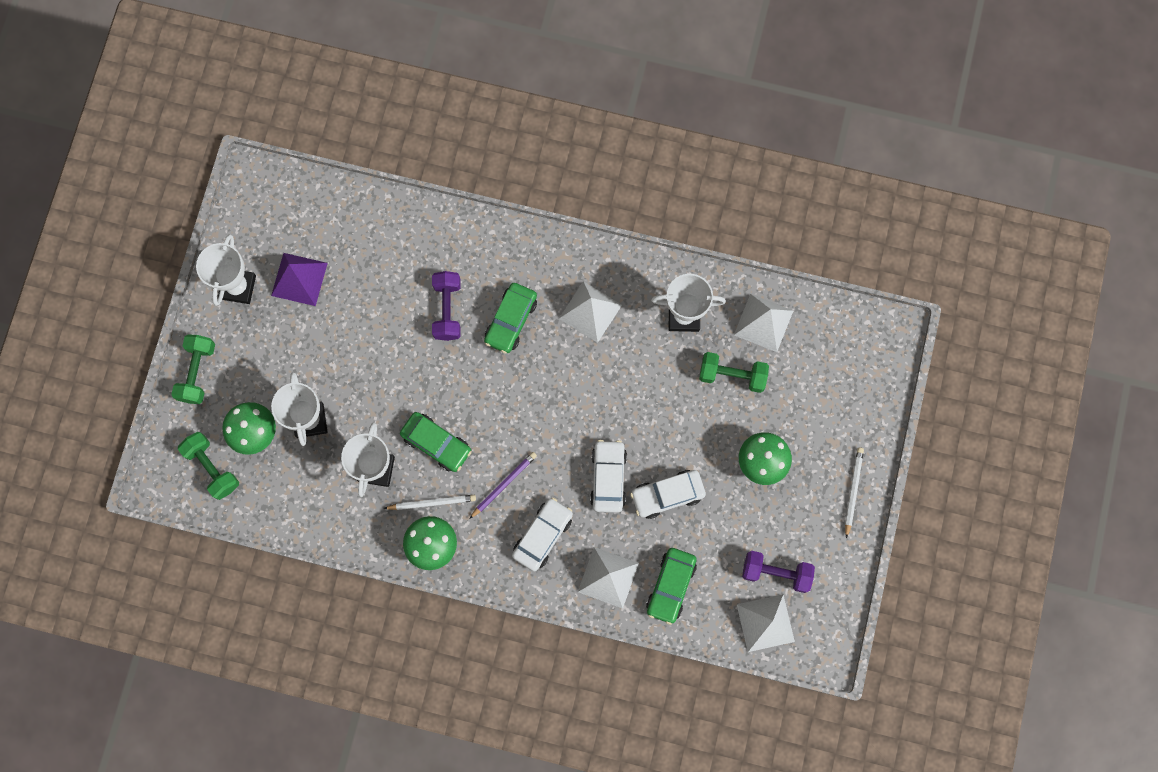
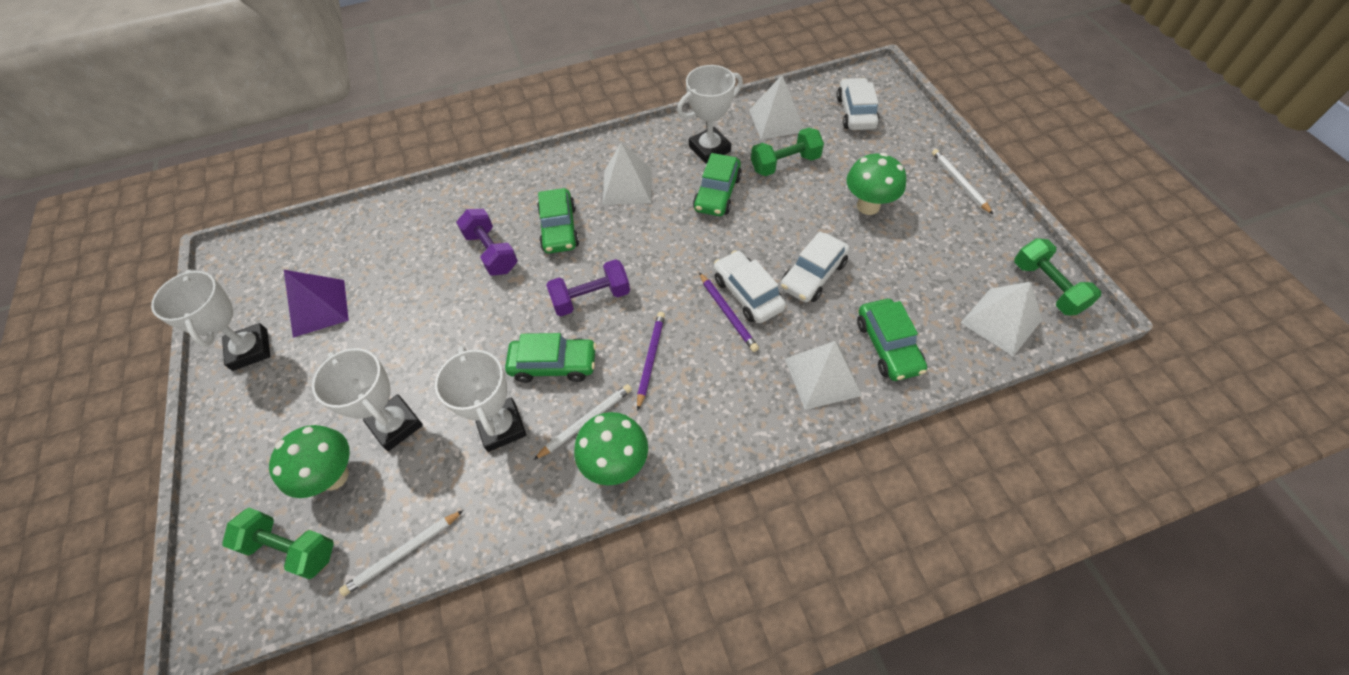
camera: 30 degrees left, 20 degrees down
green dumbbell [171,335,215,404] -> green dumbbell moved to [1014,238,1101,316]
white car [512,498,573,571] -> white car moved to [837,78,879,130]
purple dumbbell [742,551,815,593] -> purple dumbbell moved to [546,259,630,316]
none -> white pencil [339,510,464,596]
none -> green car [693,153,742,216]
none -> purple pencil [699,272,759,352]

